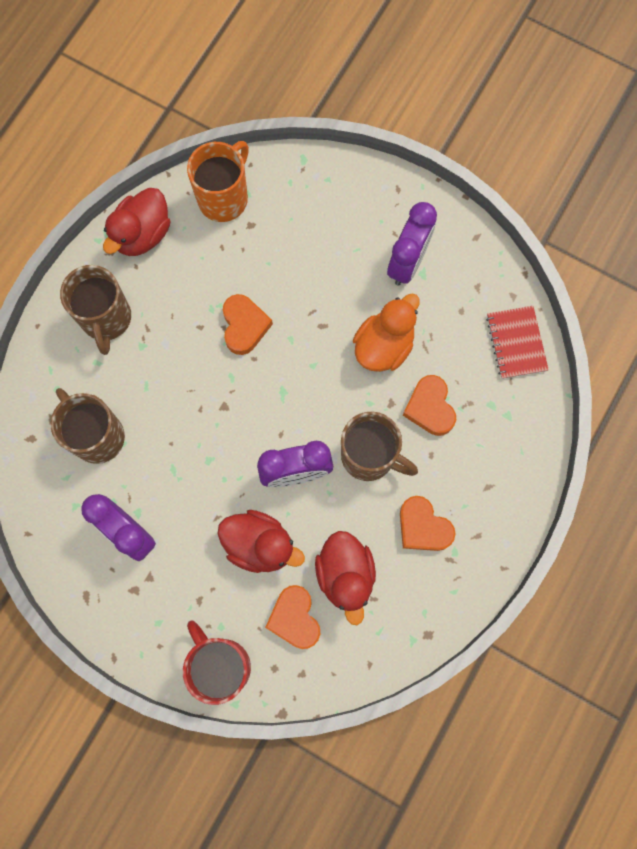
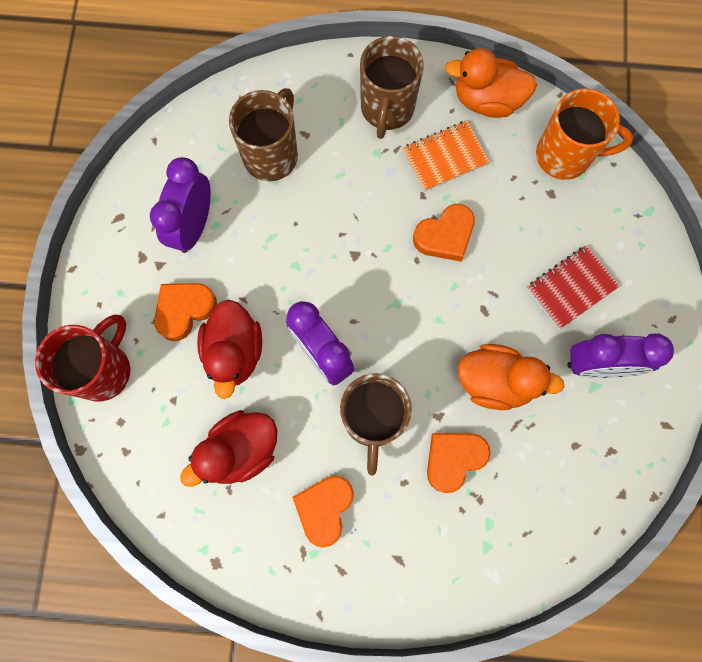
camera: 65 degrees right, 0 degrees up
brown mug [60,265,131,355] -> brown mug turned 45 degrees counterclockwise [360,36,424,139]
red duck [103,188,170,256] -> orange duck [445,48,537,118]
orange heart [265,585,320,649] -> orange heart moved to [154,283,217,341]
red notebook [486,306,549,379] -> red notebook moved to [527,246,619,329]
none -> orange notebook [403,121,490,192]

